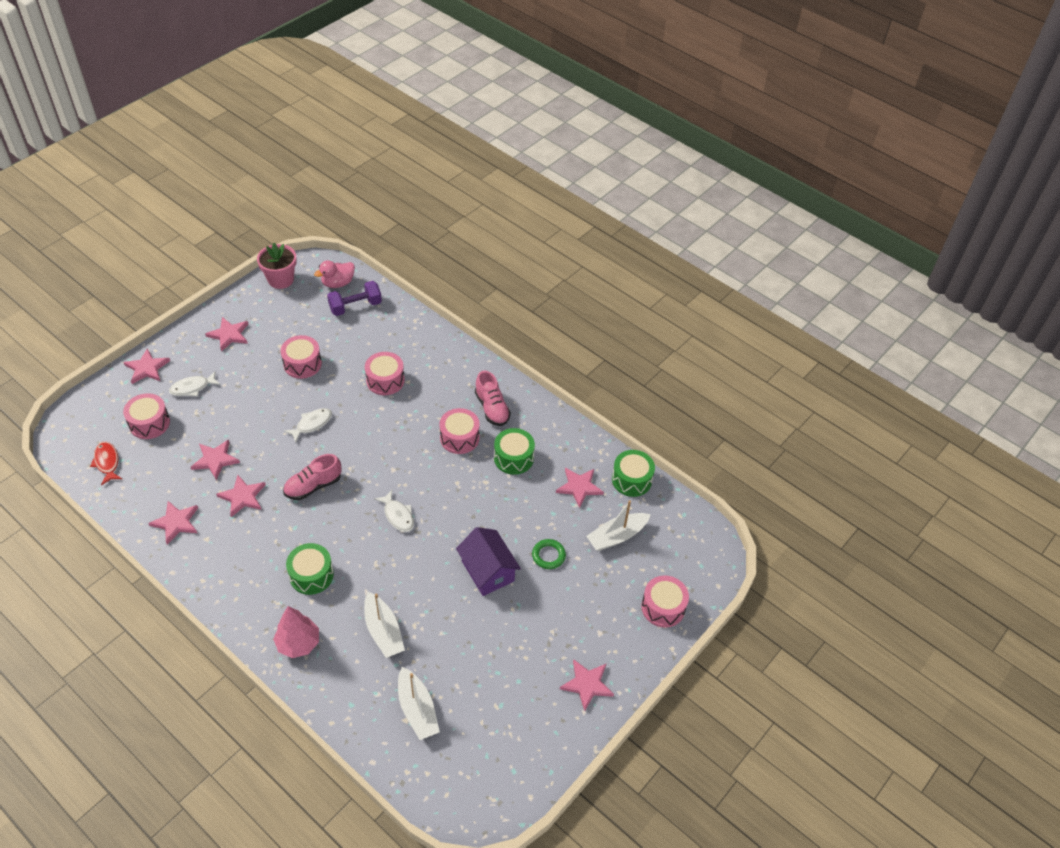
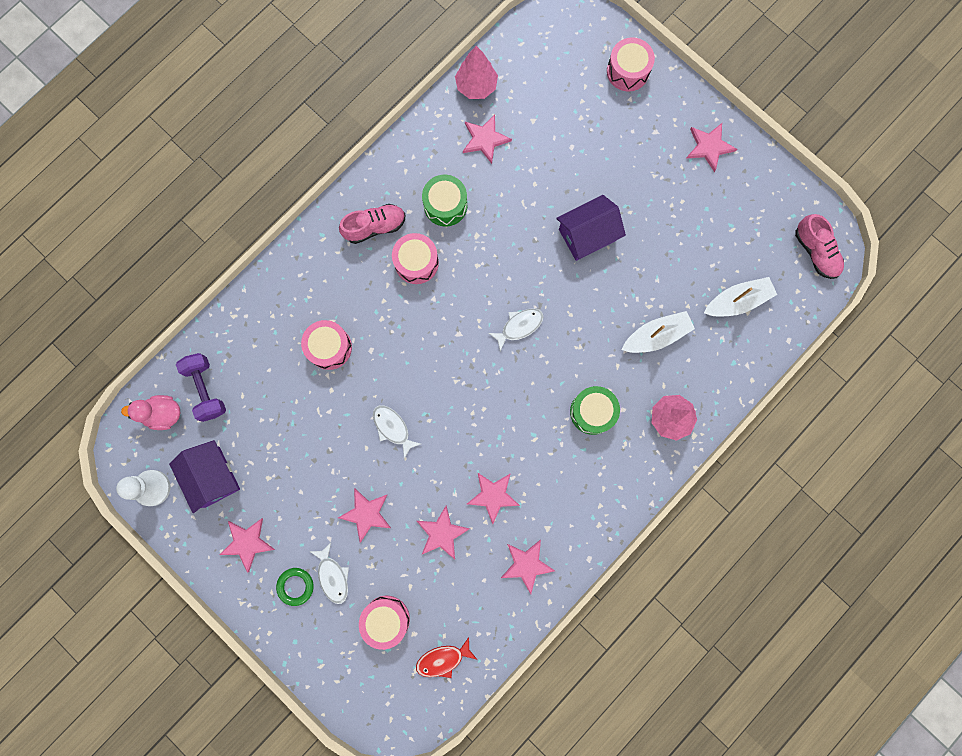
camera: 85 degrees left, 30 degrees up
pink star [124,349,170,384] -> pink star moved to [338,488,391,543]
pink flower pot [257,243,297,289] -> white pawn [116,470,171,506]
pink drum [281,335,322,379] -> none
pink shoe [283,454,342,500] -> pink shoe moved to [795,214,844,279]
pink duck [314,260,355,288] -> pink duck turned 120 degrees clockwise [121,395,181,430]
green ring [532,539,566,569] -> green ring moved to [276,568,314,606]
white boat [586,500,651,551] -> none
green drum [612,450,655,497] -> pink tree [455,46,498,99]
none -> purple house [169,440,240,513]

